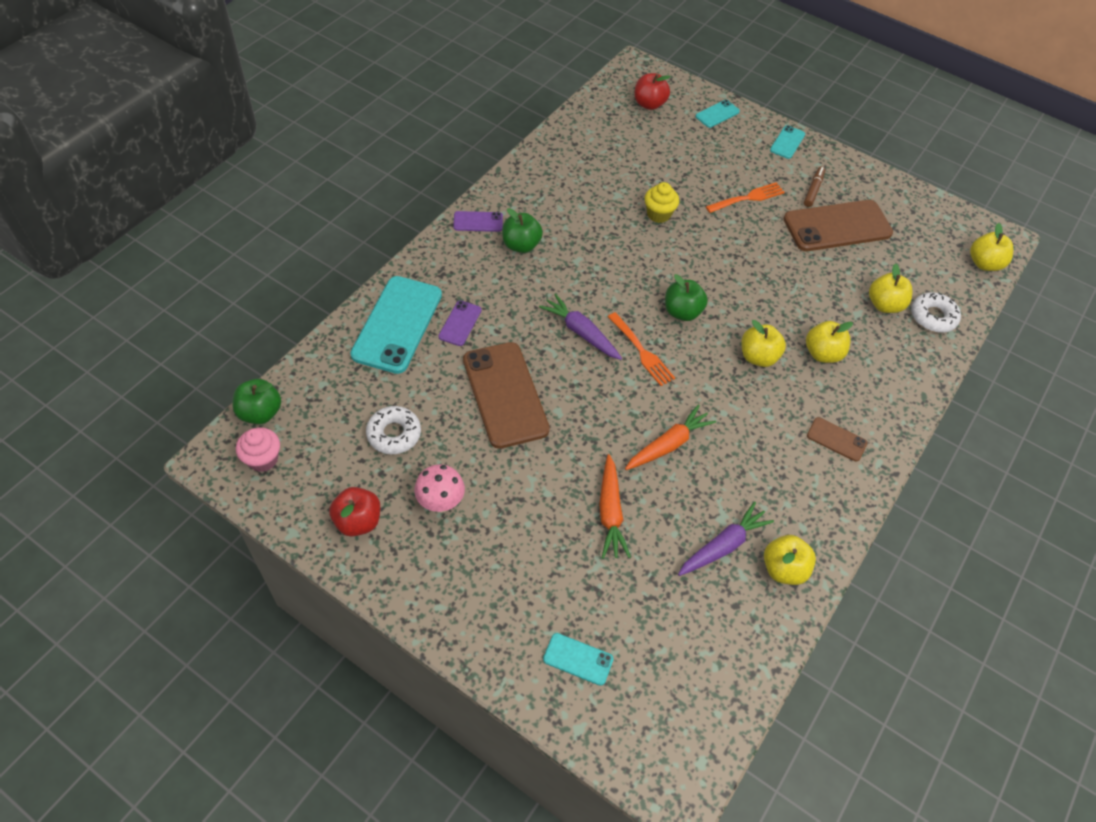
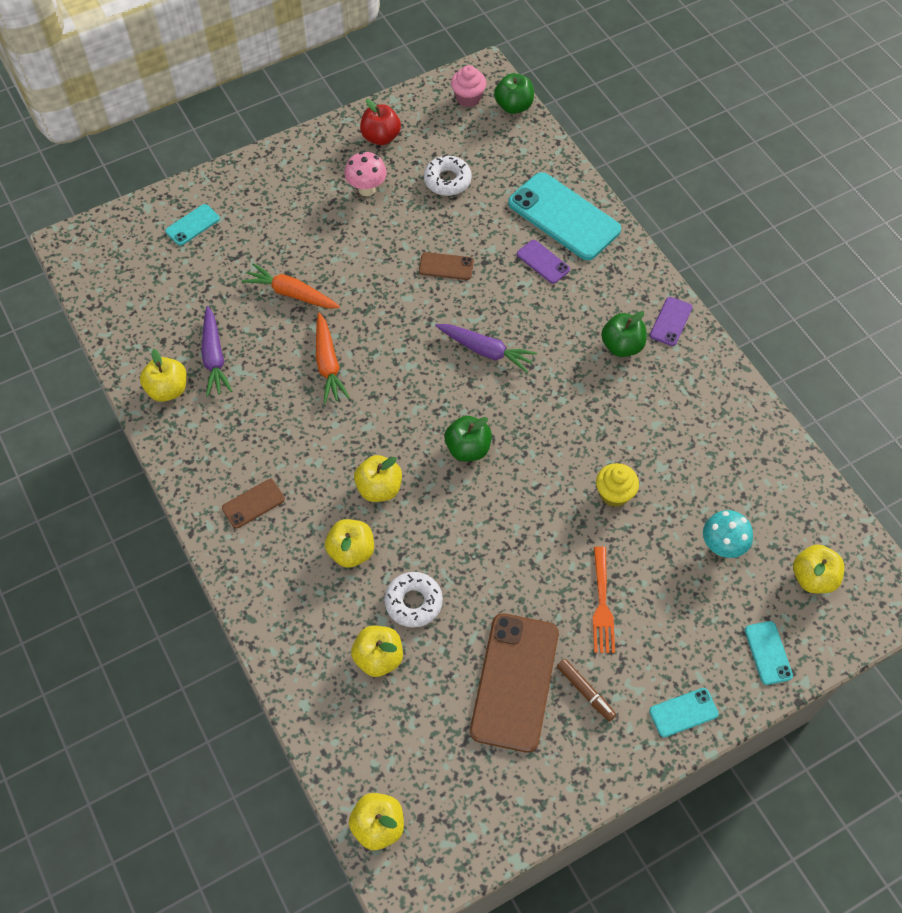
camera: 120 degrees right, 5 degrees up
brown phone [463,342,550,449] -> brown phone [419,252,474,280], size x0.47
purple carrot [539,294,622,360] -> purple carrot turned 45 degrees clockwise [435,324,537,373]
orange fork [608,312,675,386] -> none
red apple [634,73,671,110] -> yellow apple [793,544,845,593]
turquoise phone [770,125,805,159] -> turquoise phone turned 75 degrees counterclockwise [649,688,719,737]
white donut [911,292,961,333] -> white donut moved to [384,572,443,628]
none -> turquoise mushroom [703,510,753,558]

